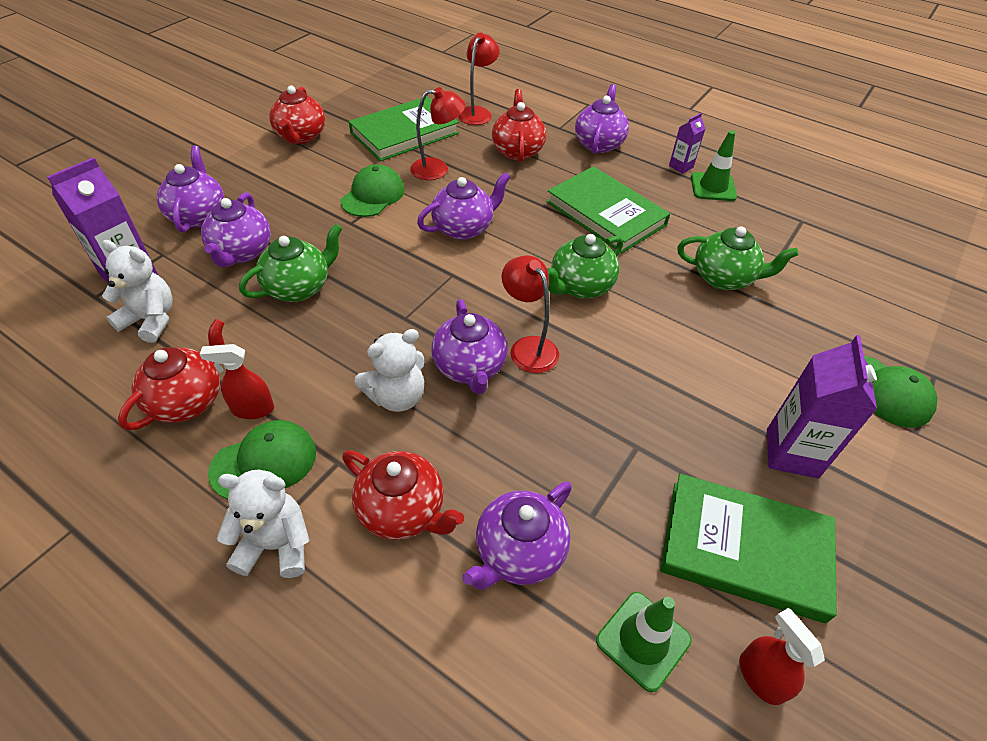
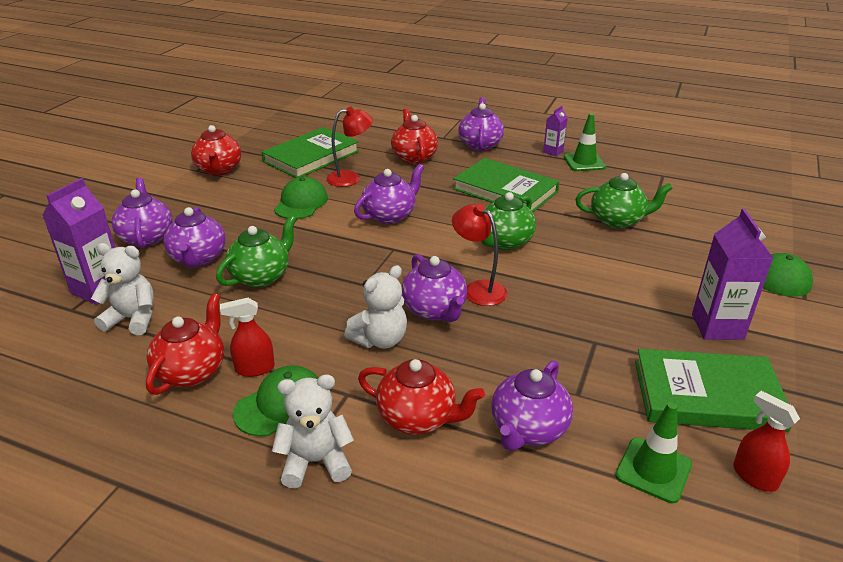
camera: 10 degrees left, 15 degrees down
red lamp [458,33,500,125] -> none

